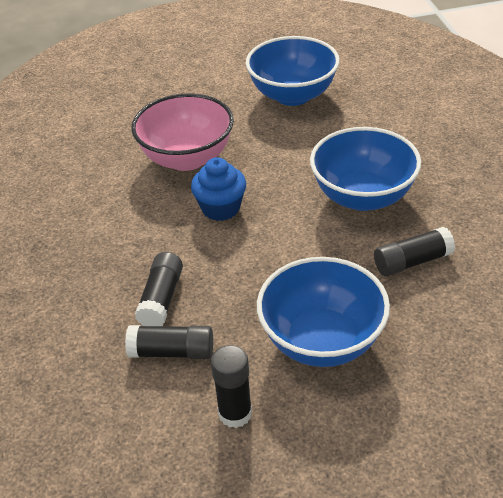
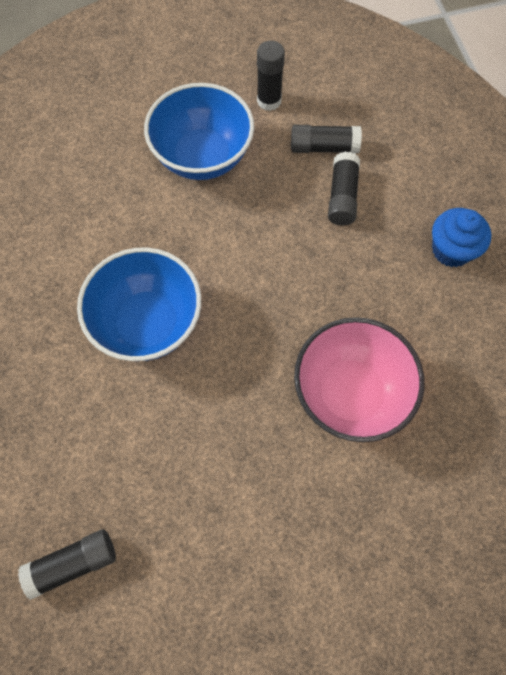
camera: 175 degrees right, 25 degrees up
blue cupcake [191,157,246,221] -> blue cupcake moved to [432,208,492,267]
blue bowl [246,36,340,106] -> none
black glue stick [374,227,455,276] -> black glue stick moved to [18,529,116,600]

